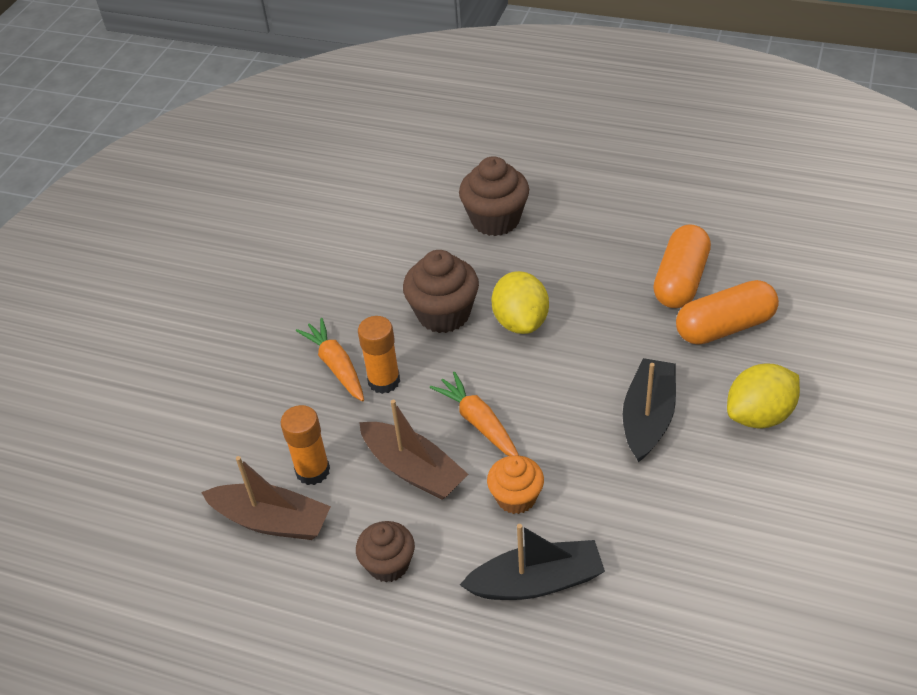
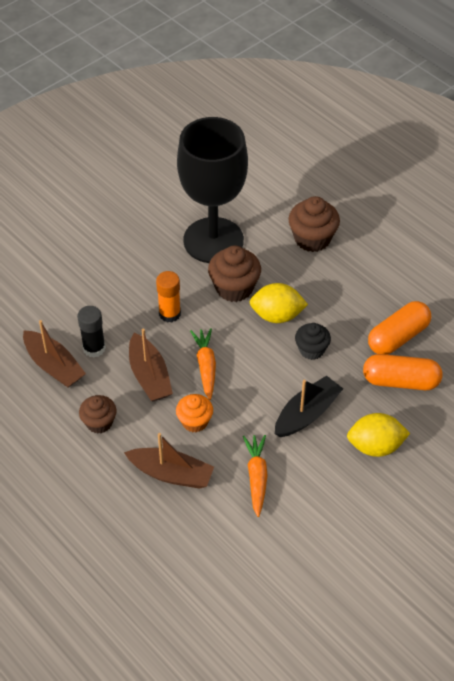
camera: 25 degrees right, 5 degrees up
orange glue stick [281,405,330,485] -> black glue stick [77,306,106,358]
orange carrot [296,318,364,401] -> orange carrot moved to [243,435,268,517]
black boat [460,524,605,600] -> brown boat [124,433,214,489]
yellow lemon [492,271,549,334] -> yellow lemon turned 75 degrees clockwise [250,283,308,323]
none -> black goblet [177,117,248,263]
none -> black cupcake [295,323,331,360]

